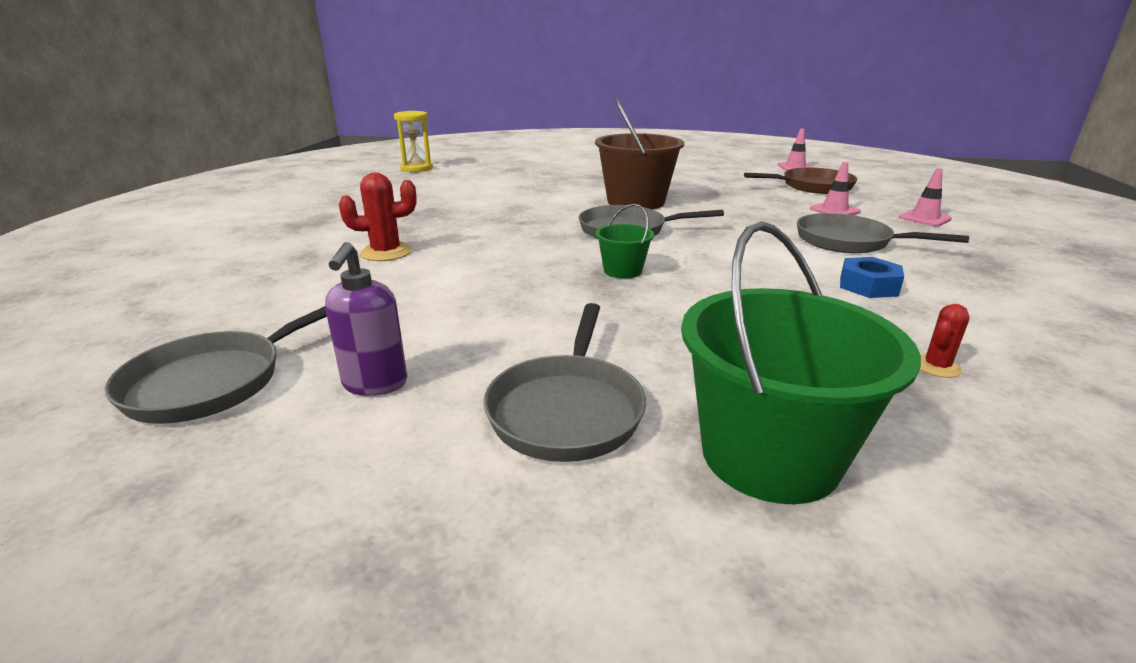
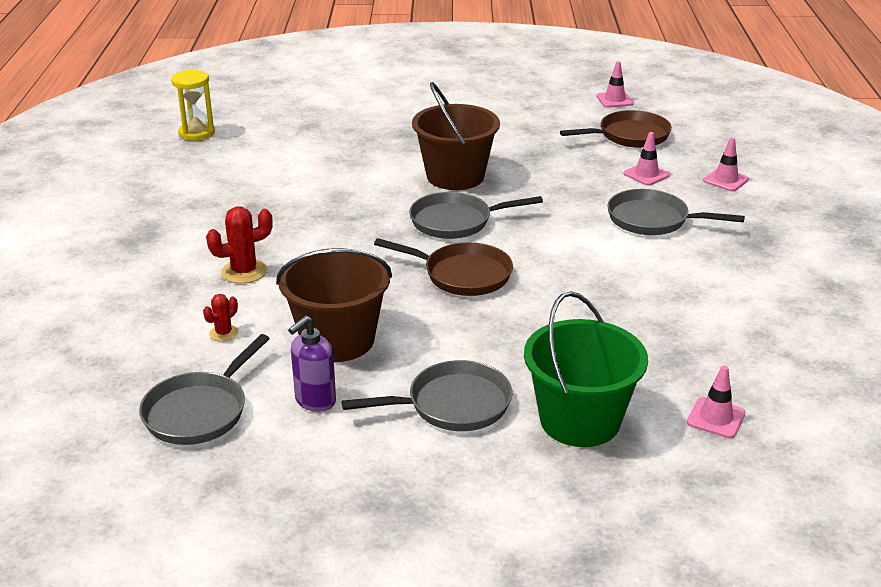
camera: 10 degrees left, 5 degrees up
purple soap dispenser [325,242,407,396] -> purple soap dispenser turned 45 degrees clockwise [288,316,336,412]
grey pan [483,303,646,462] -> grey pan turned 105 degrees counterclockwise [342,360,512,431]
green bucket [595,204,654,279] -> brown pan [374,238,513,296]
blue nut [840,257,904,298] -> none
red cactus [920,304,969,378] -> red cactus moved to [203,294,238,341]
none -> brown bucket [276,248,392,362]
none -> pink traffic cone [687,365,746,438]

